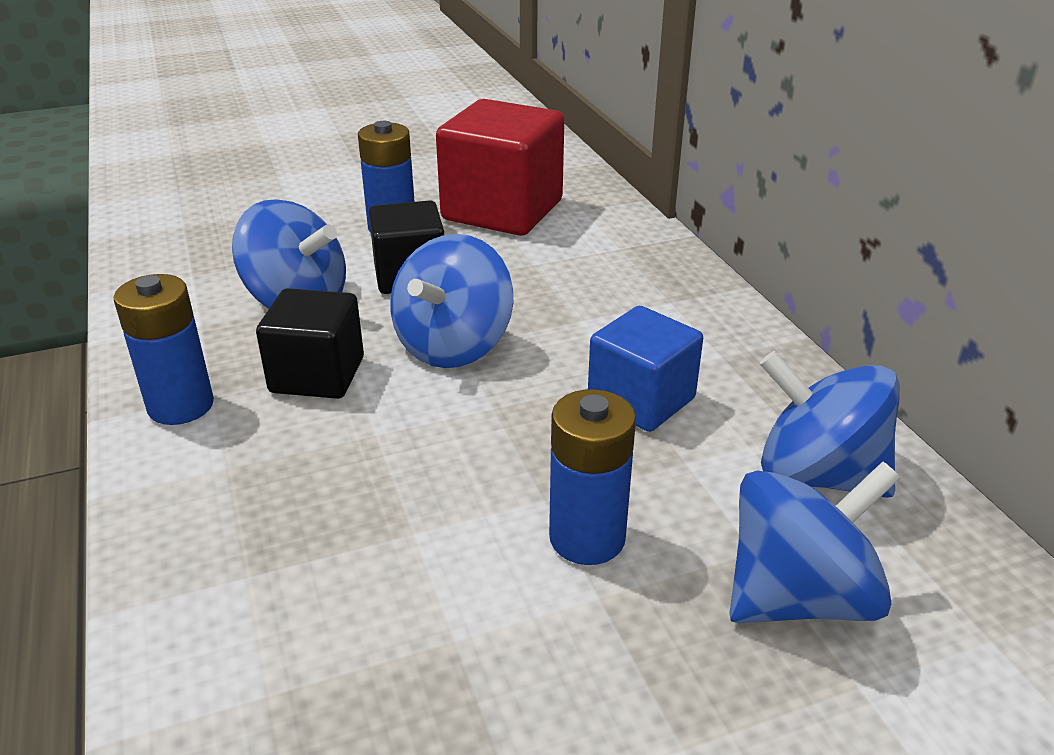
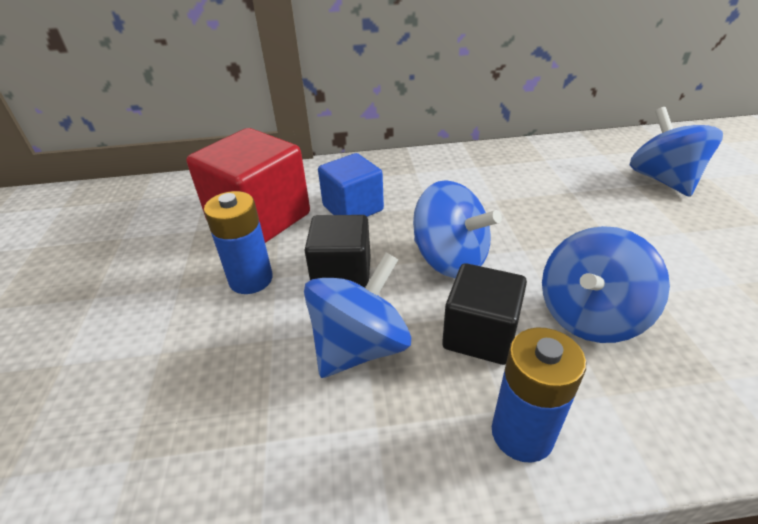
camera: 75 degrees left, 5 degrees up
blue battery [549,389,636,565] -> none
blue cube [588,306,703,432] -> blue cube moved to [318,153,384,217]
blue spinning top [760,351,900,498] -> blue spinning top moved to [542,226,670,343]

